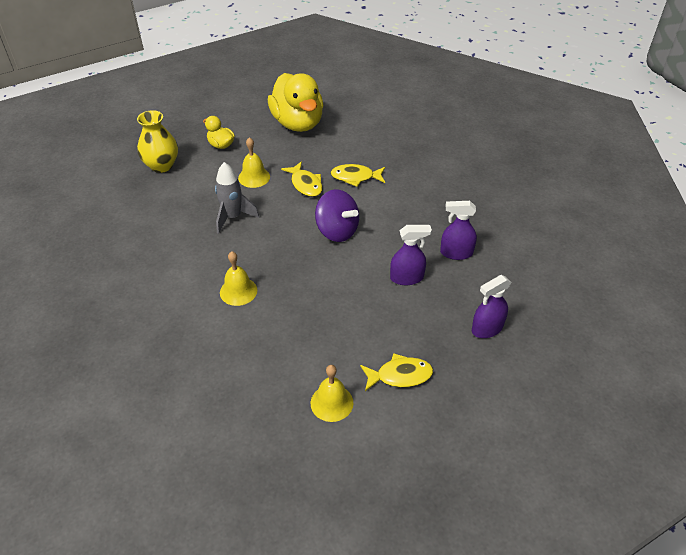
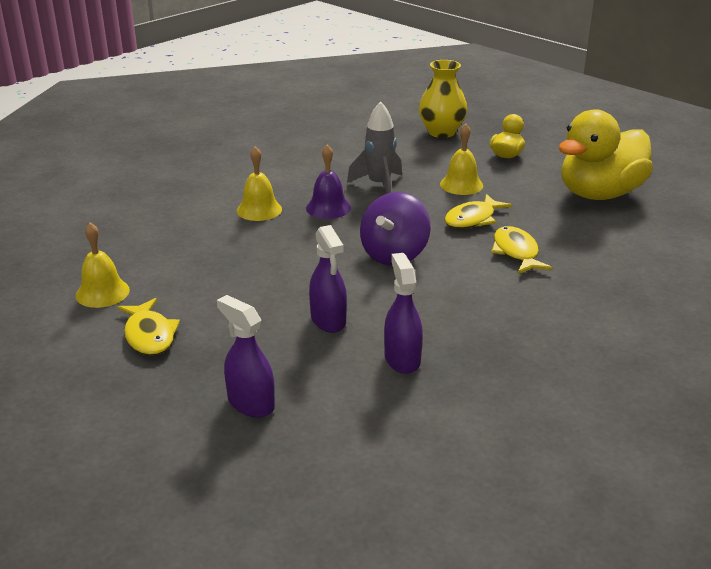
camera: 75 degrees right, 15 degrees down
none -> purple bell [306,144,351,219]

